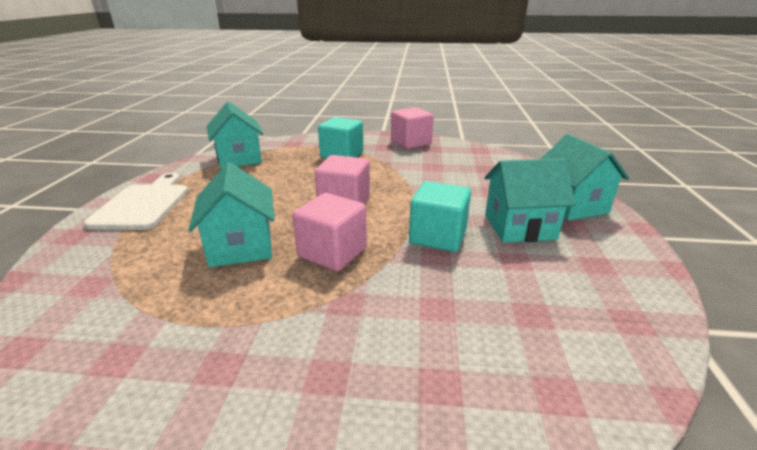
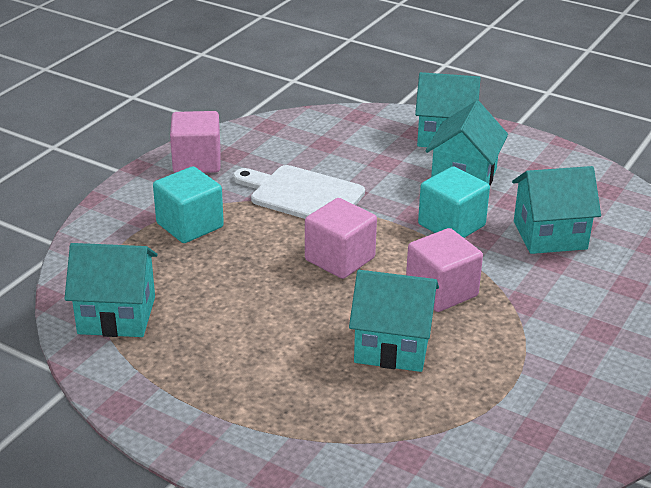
camera: 65 degrees left, 5 degrees up
white cutting board [84,173,188,230] -> white cutting board moved to [233,165,365,219]
none -> turquoise house [512,166,601,254]

